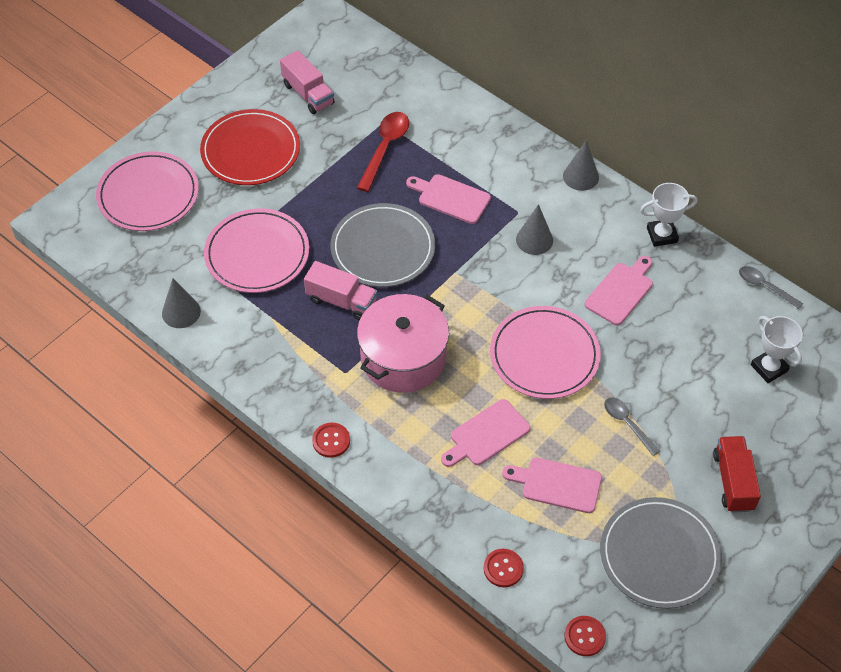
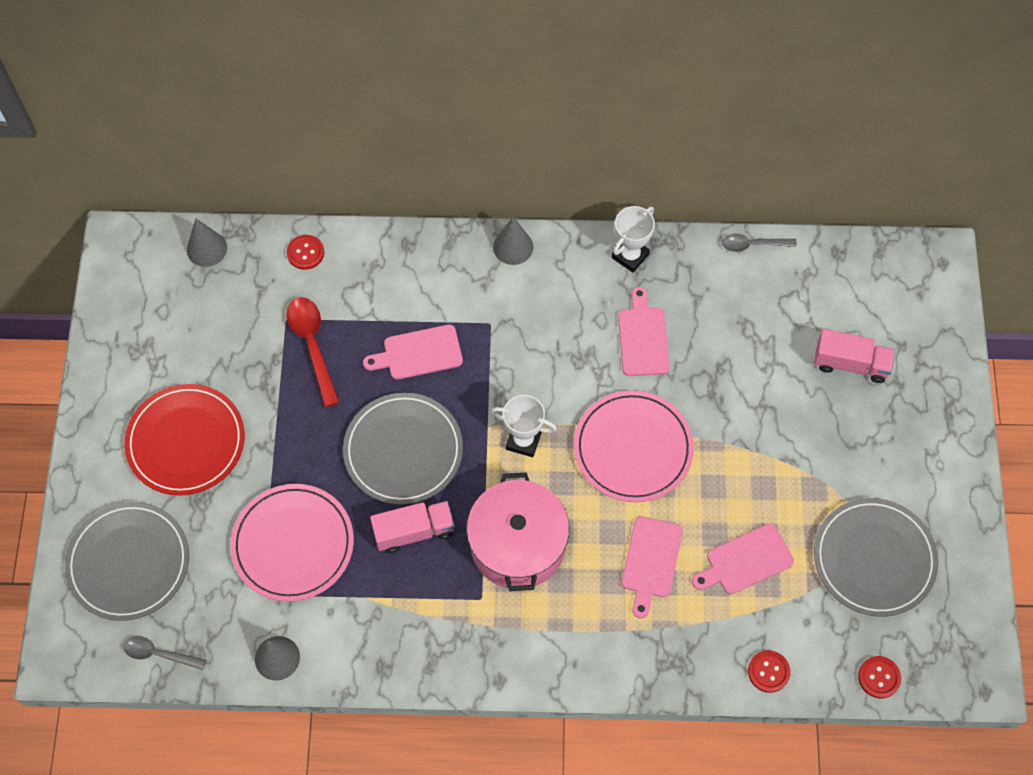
camera: 40 degrees left, 10 degrees up
pink plate [96,151,199,231] -> grey plate [65,502,189,621]
pink truck [280,50,335,114] -> pink truck moved to [814,329,895,383]
red button [312,423,350,458] -> red button moved to [287,235,324,270]
grey cone [516,204,553,255] -> grey cone moved to [187,218,227,267]
grey spoon [604,398,660,456] -> grey spoon moved to [123,636,206,670]
red truck [713,436,761,513] -> none
white trophy [751,316,803,383] -> white trophy moved to [491,395,557,457]

